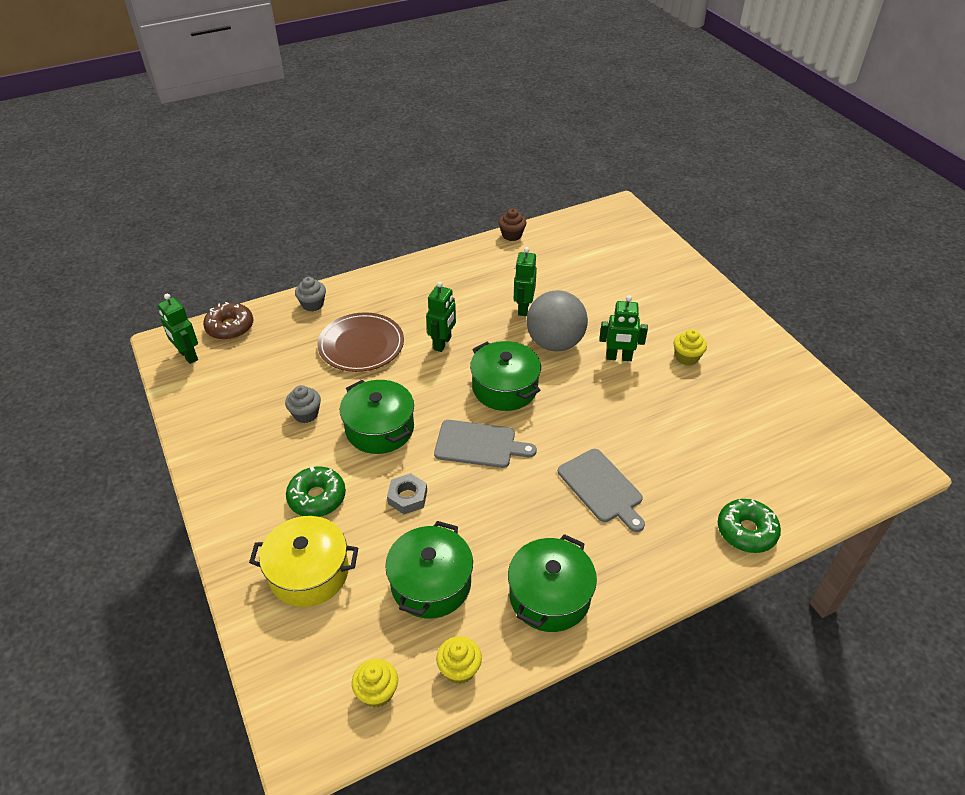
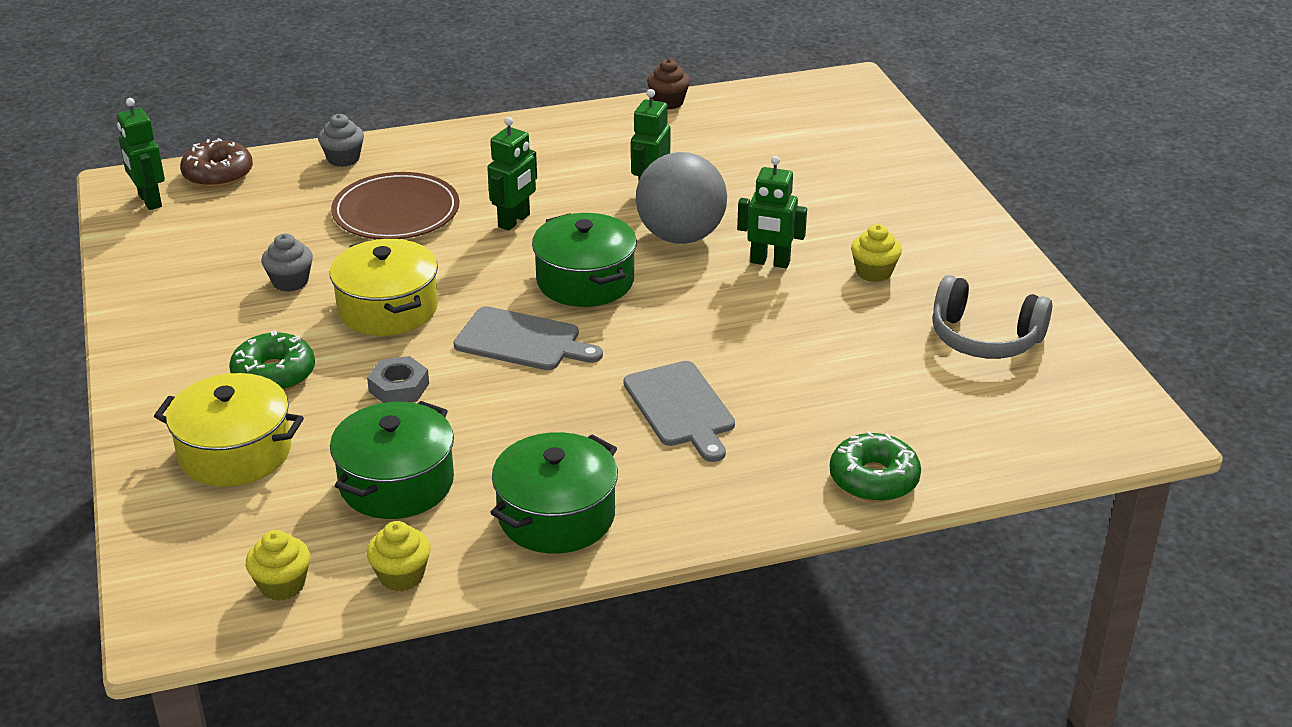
camera: 10 degrees right, 10 degrees down
green pot [340,380,414,454] -> yellow pot [330,239,438,336]
none -> grey headphones [932,275,1052,359]

